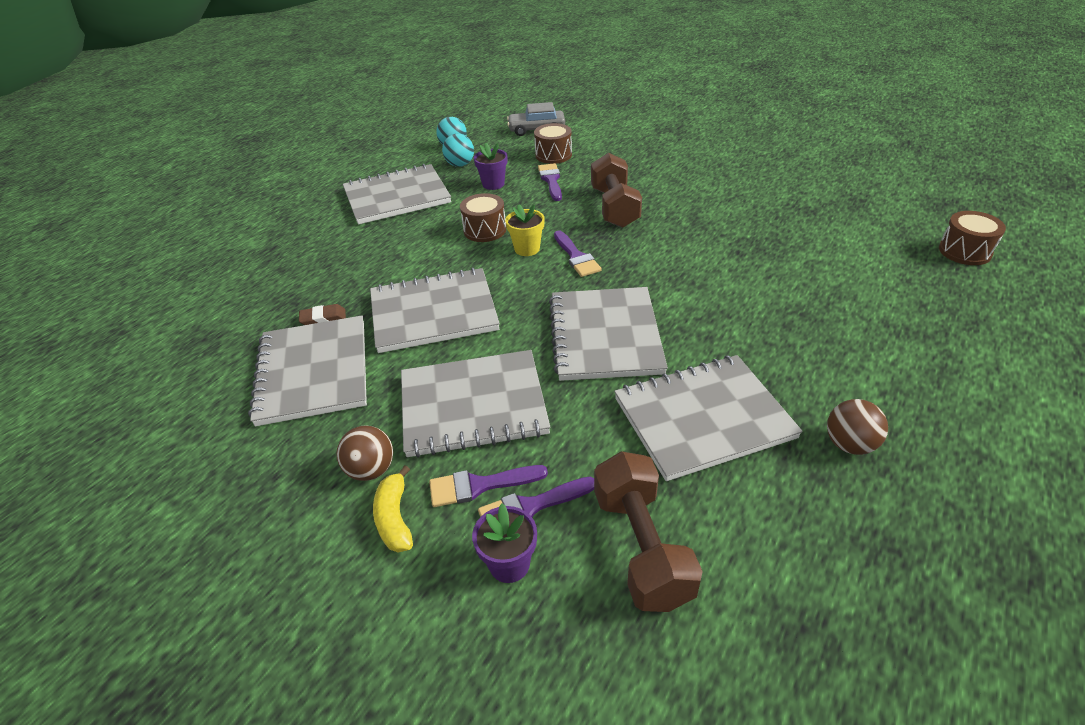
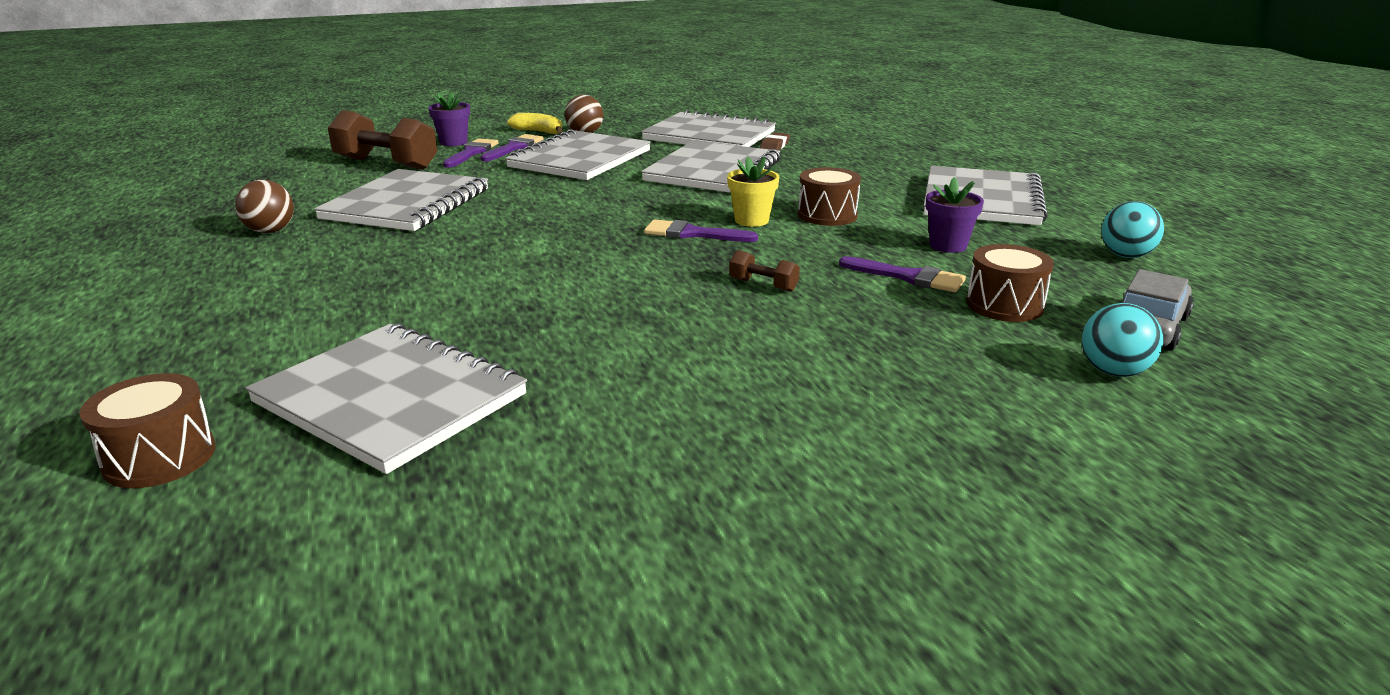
camera: 125 degrees right, 15 degrees down
turquoise ball [442,134,474,167] -> turquoise ball moved to [1082,303,1163,377]
grey notebook [549,287,668,381] -> grey notebook moved to [245,323,527,474]
brown dumbbell [591,153,642,228] -> brown dumbbell [729,250,800,292], size x0.46

